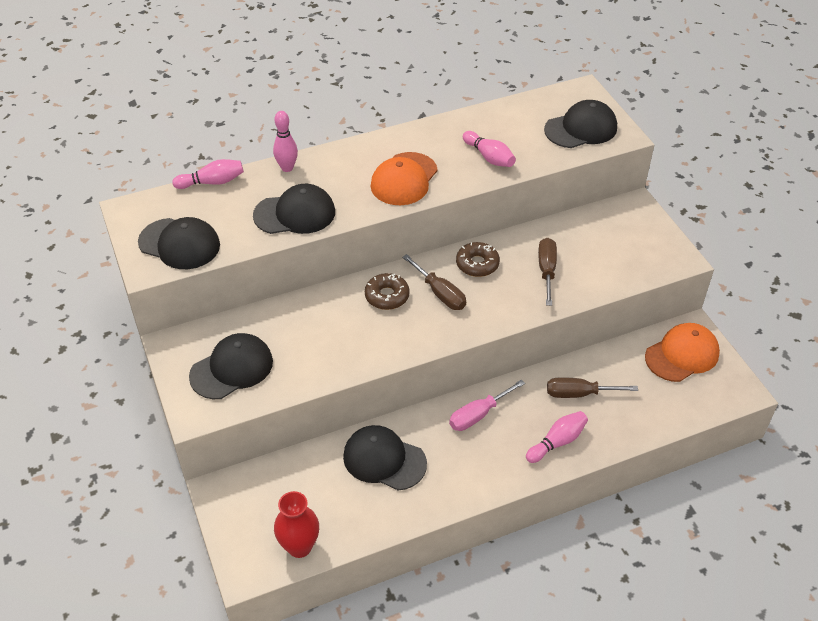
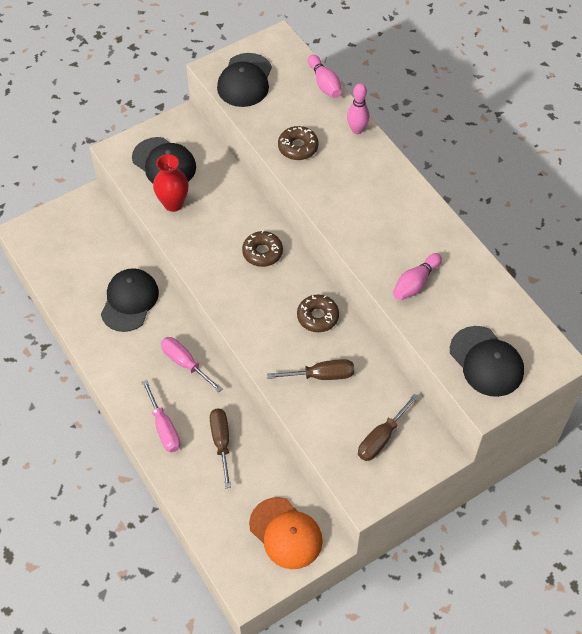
camera: 80 degrees right, 10 degrees up
black cap [253,184,335,234] -> brown donut [278,126,319,160]
red vase [274,491,319,558] -> red vase moved to [153,154,188,212]
orange cap [370,152,438,205] -> none
brown screwdriver [402,254,466,310] -> brown screwdriver moved to [358,394,419,461]
pink bowling pin [526,411,588,463] -> pink screwdriver [142,380,181,452]

